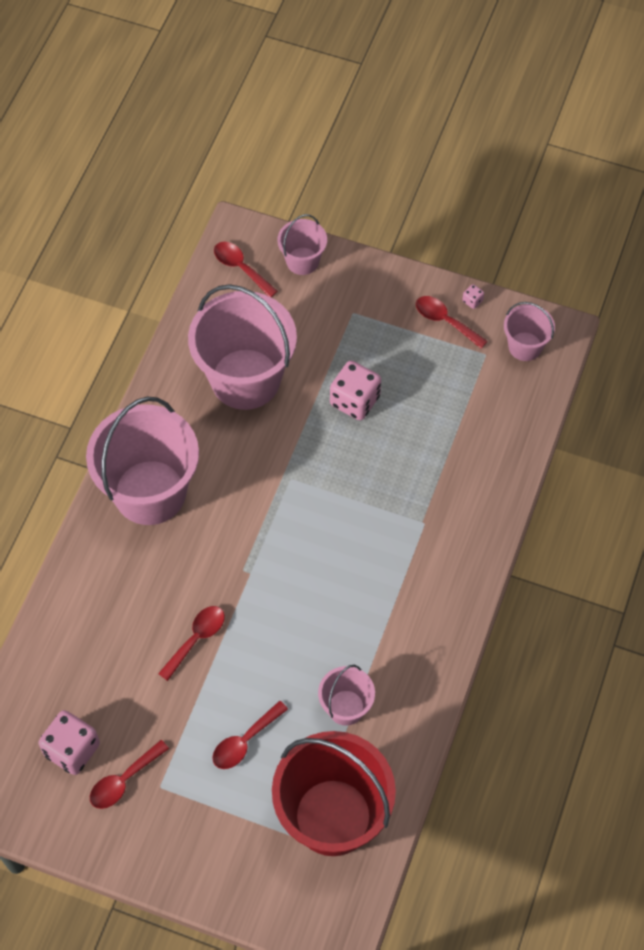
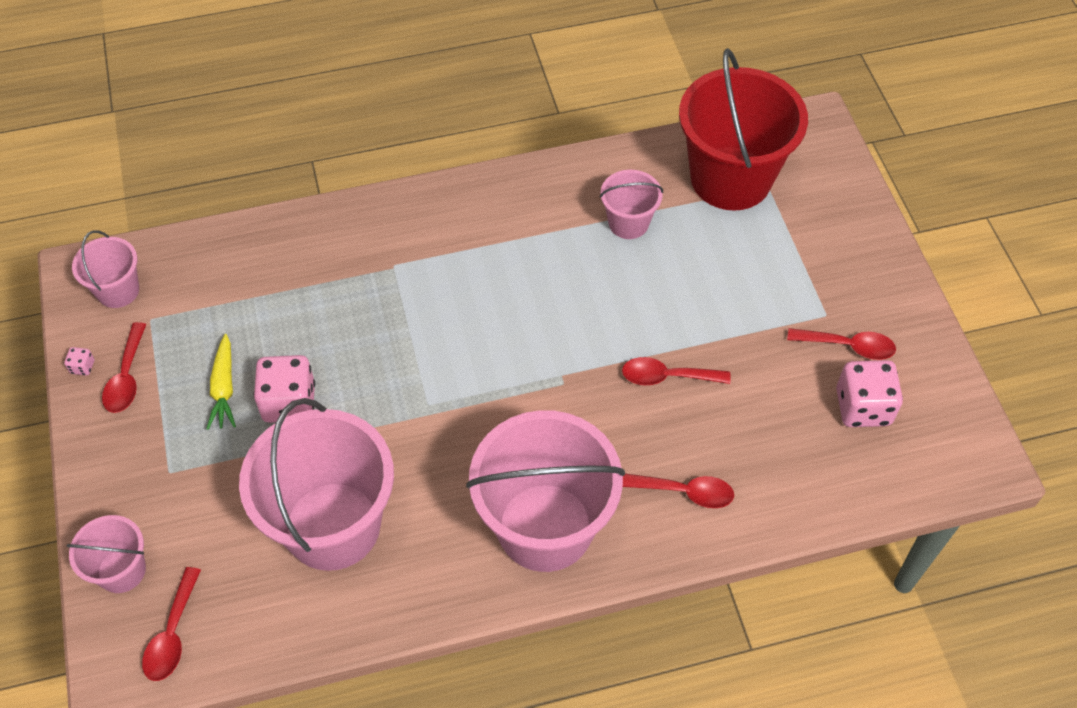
camera: 125 degrees left, 5 degrees down
red spoon [212,701,288,769] -> red spoon moved to [623,473,734,508]
none -> yellow carrot [207,334,236,430]

